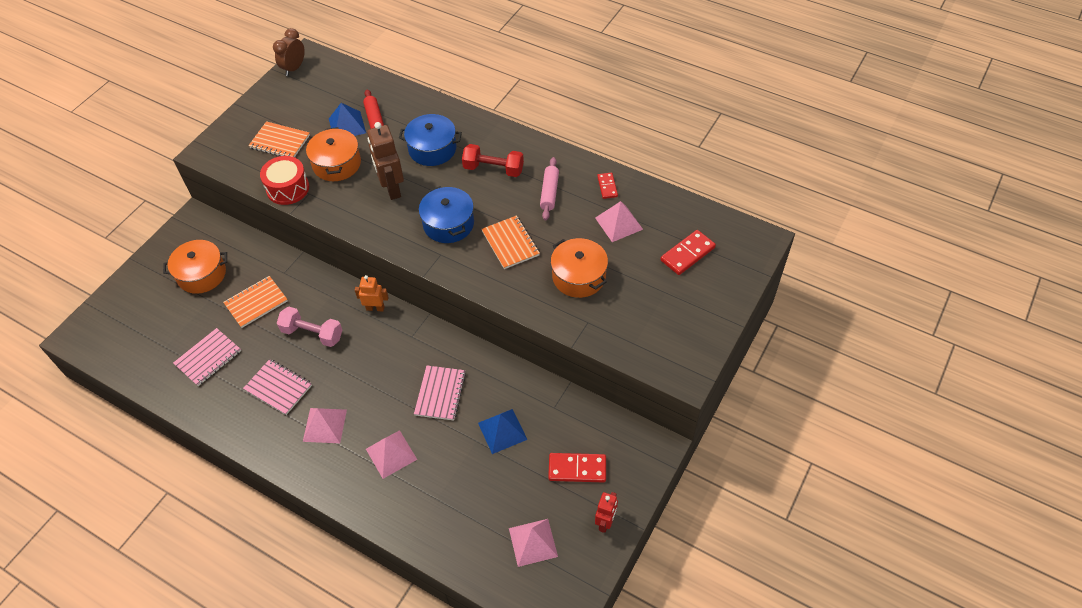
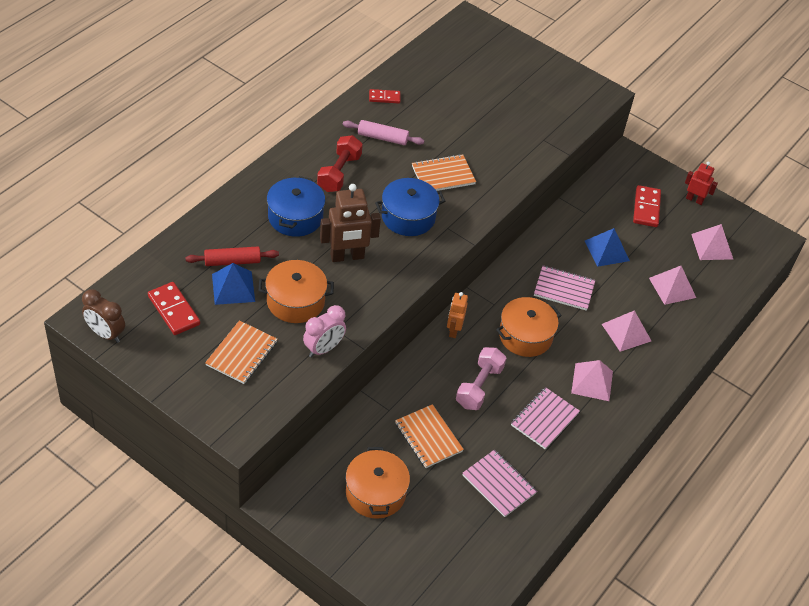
camera: 90 degrees left, 5 degrees down
red drum [260,156,309,205] -> pink clock [303,305,346,357]
orange pot [551,238,608,298] -> orange pot moved to [496,297,562,357]
pink pyramid [595,201,643,242] -> pink pyramid moved to [649,266,696,305]
red domino [661,230,716,275] -> red domino moved to [148,282,200,335]

